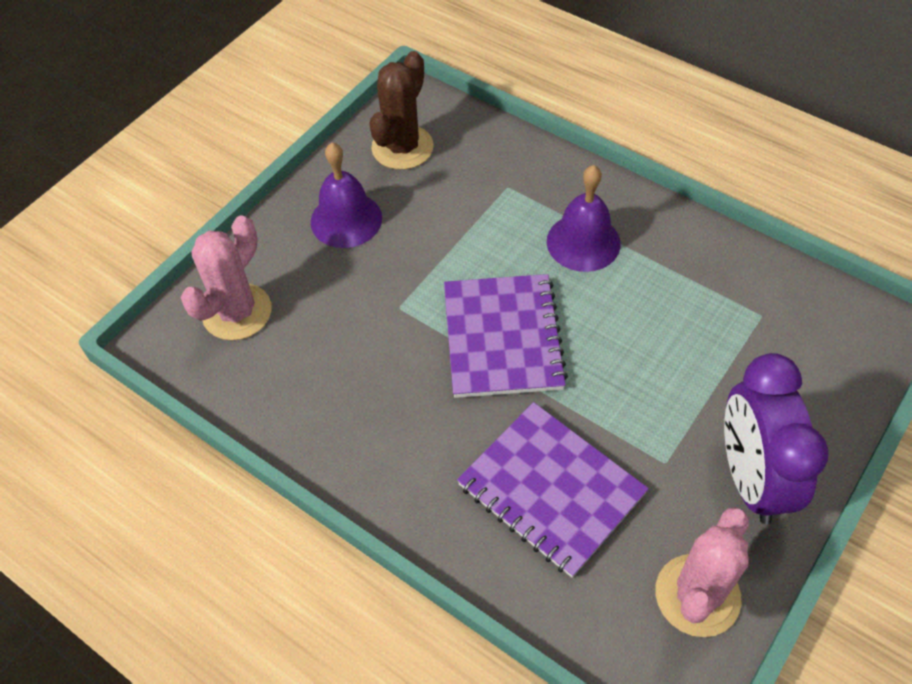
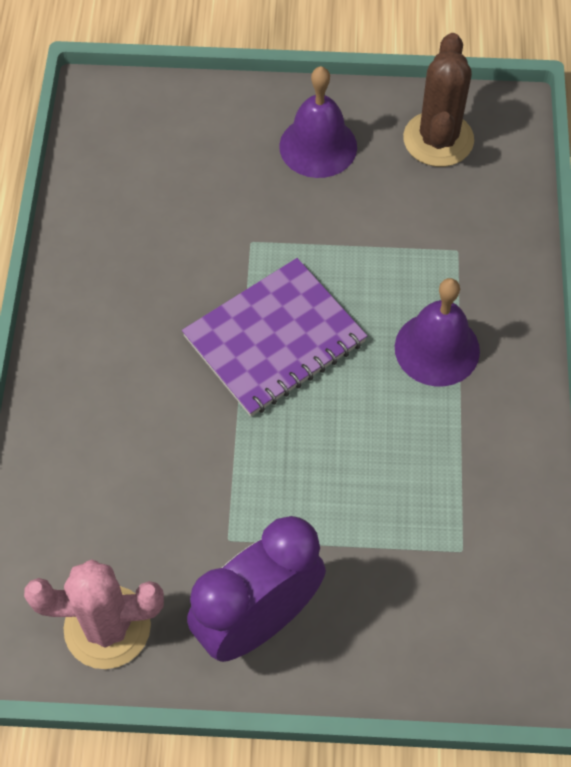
camera: 55 degrees right, 5 degrees up
pink cactus [181,215,272,340] -> none
brown cactus [369,51,434,170] -> brown cactus turned 75 degrees counterclockwise [403,33,474,167]
purple notebook [457,402,649,578] -> none

